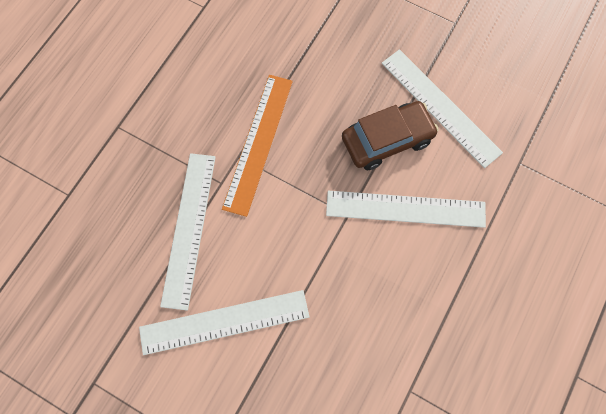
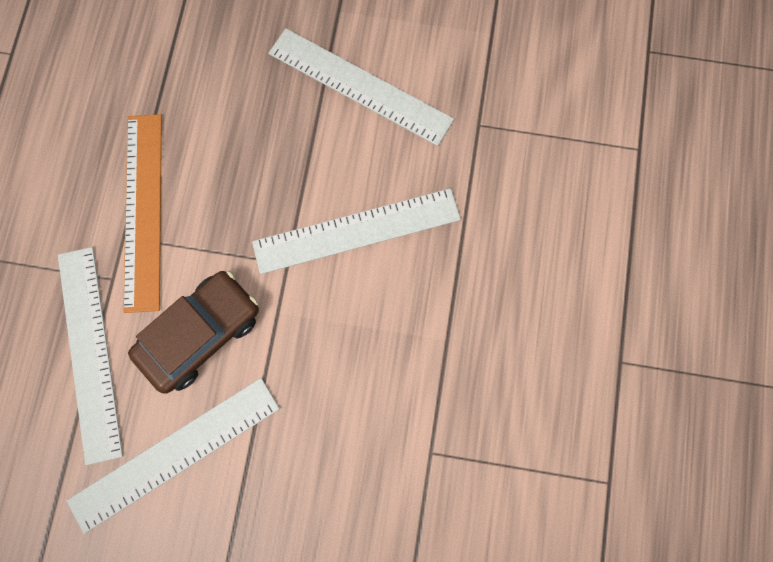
camera: 20 degrees left, 5 degrees up
brown car [342,101,439,170] -> brown car moved to [128,271,259,394]

